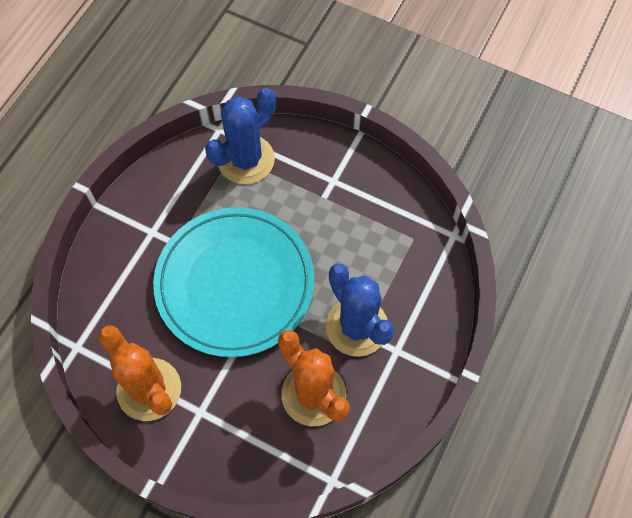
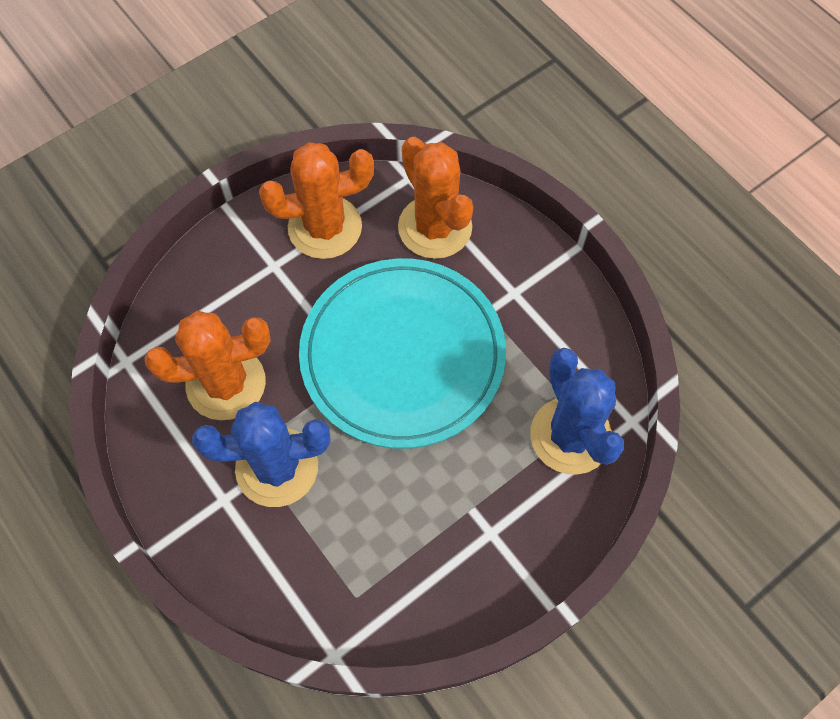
camera: 115 degrees right, 0 degrees up
none -> orange cactus [398,137,473,259]

